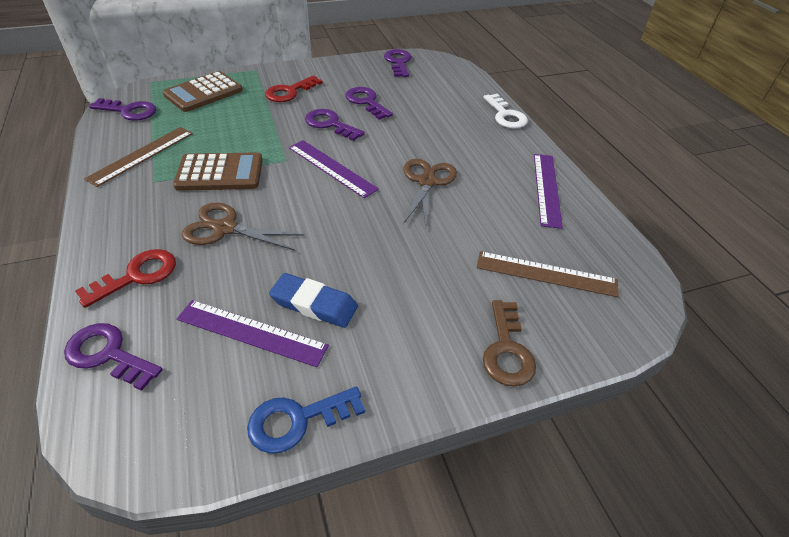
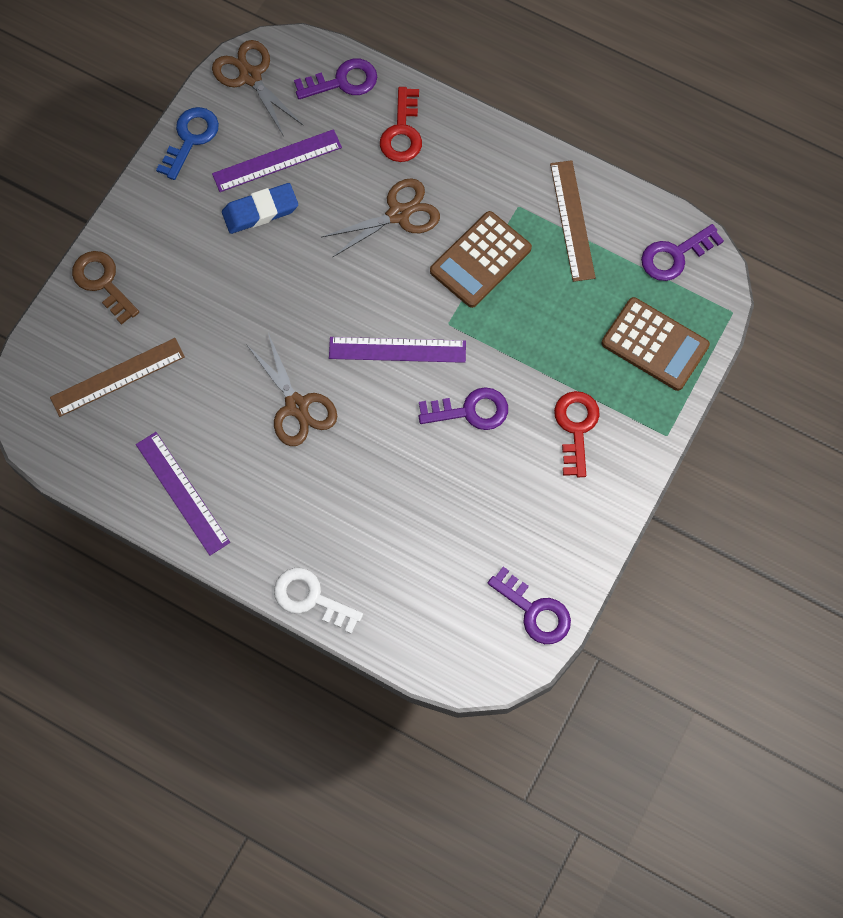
camera: 140 degrees right, 25 degrees up
brown calculator [163,71,243,112] -> brown calculator turned 120 degrees clockwise [602,297,710,391]
purple key [345,87,393,120] -> none
none -> brown scissors [212,40,304,136]

